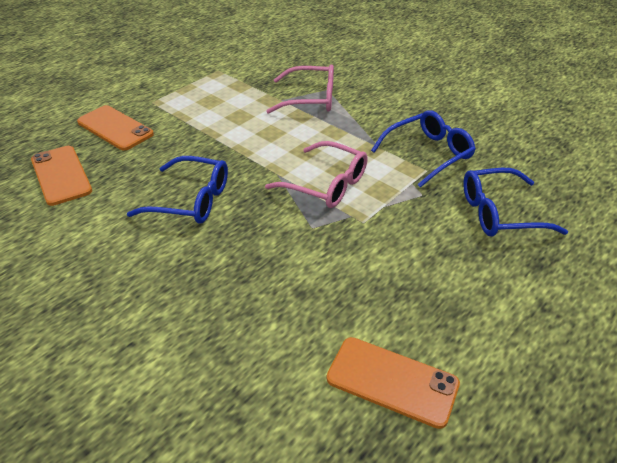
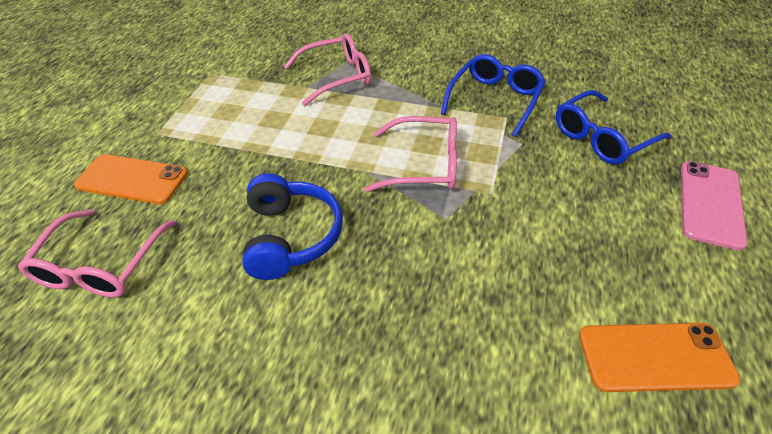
camera: 25 degrees left, 5 degrees up
orange phone [31,146,92,206] -> pink glasses [18,209,176,298]
blue glasses [127,156,228,224] -> blue headphones [242,173,343,280]
none -> pink phone [681,161,748,250]

